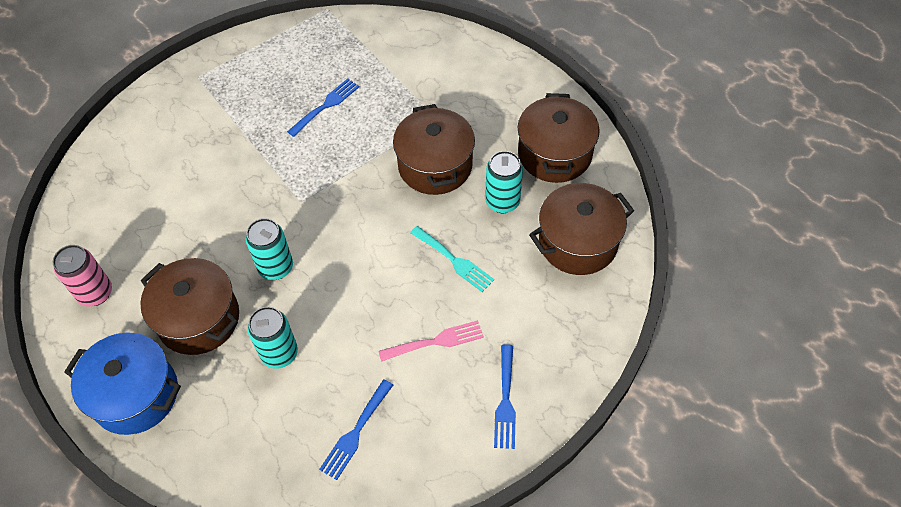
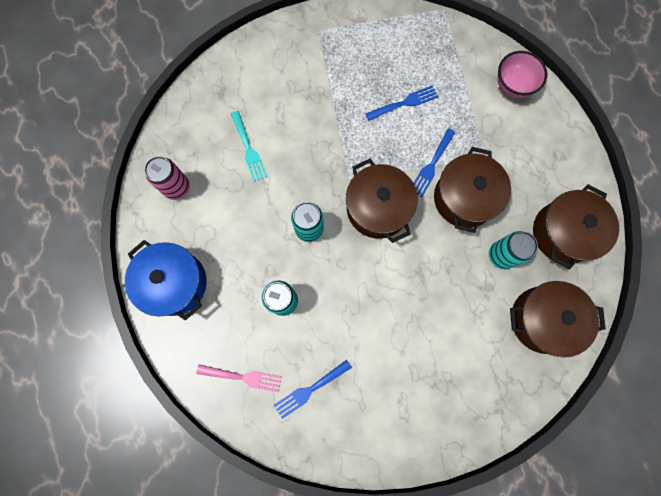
camera: 25 degrees right, 20 degrees up
brown pot [140,258,239,355] -> brown pot moved to [346,159,418,243]
pink fork [378,320,484,362] -> pink fork moved to [196,364,282,392]
turquoise fork [410,226,494,292] -> turquoise fork moved to [231,111,267,182]
blue fork [494,344,516,449] -> blue fork moved to [414,128,456,197]
none -> pink bowl [497,51,547,98]

